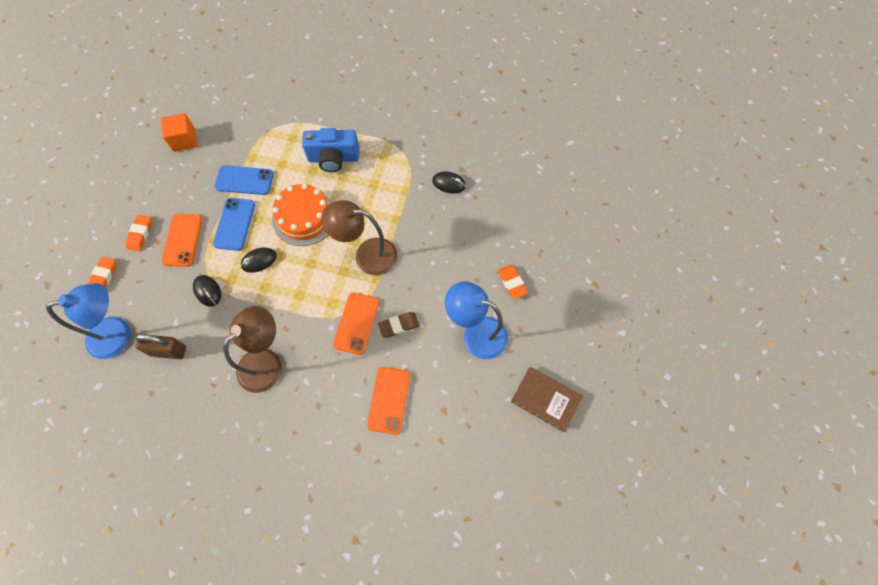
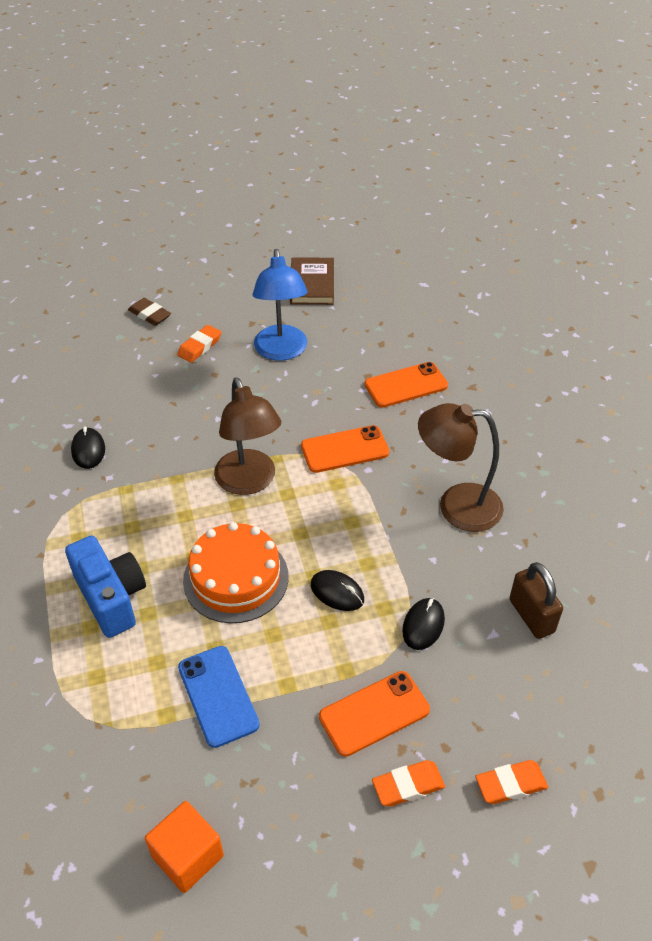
camera: 120 degrees left, 20 degrees down
blue lamp [46,283,131,359] -> none
blue phone [213,198,255,251] -> none
brown eraser [378,312,420,337] -> brown eraser moved to [128,298,171,326]

